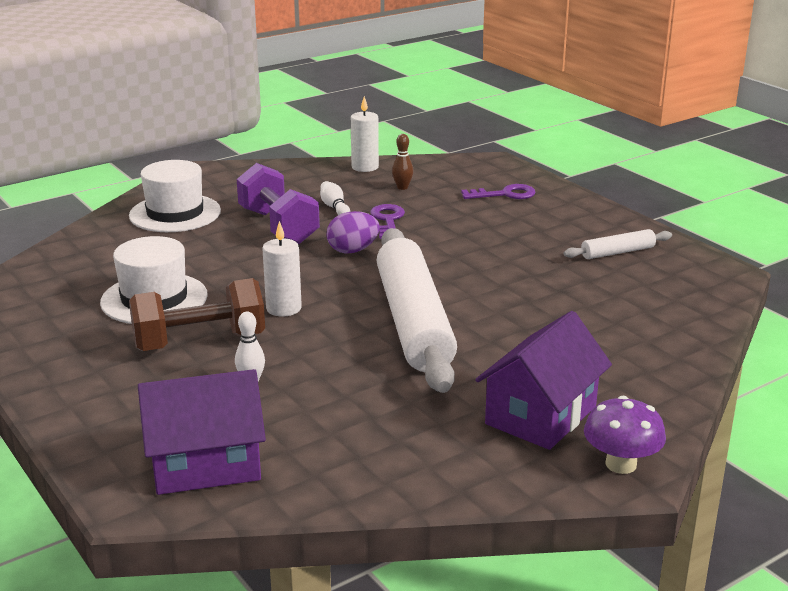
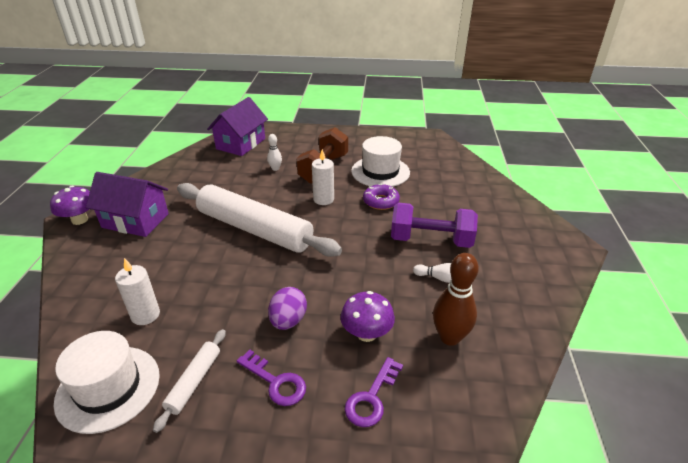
camera: 130 degrees right, 10 degrees up
white hat [129,160,221,232] -> white hat moved to [54,331,160,434]
purple egg [327,211,380,253] -> purple egg moved to [268,287,307,330]
white candle [351,96,379,172] -> white candle moved to [115,258,160,325]
purple key [370,204,405,239] -> purple key moved to [237,350,306,406]
brown bowling pin [392,134,414,190] -> brown bowling pin [433,253,479,346], size x1.85
purple house [475,311,612,450] -> purple house turned 60 degrees counterclockwise [86,172,169,237]
none -> purple mushroom [340,291,395,342]
none -> purple donut [363,184,400,210]

